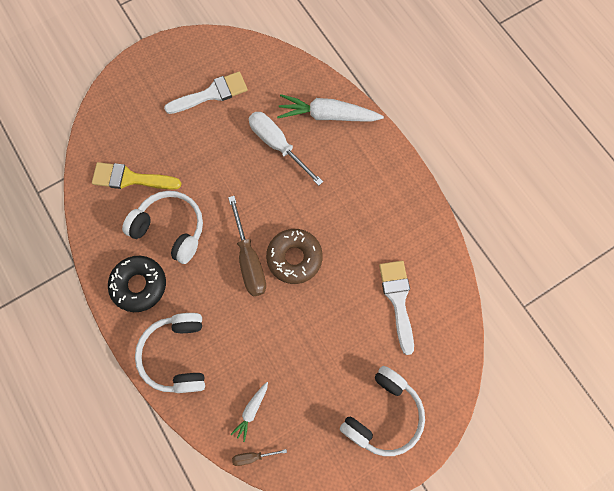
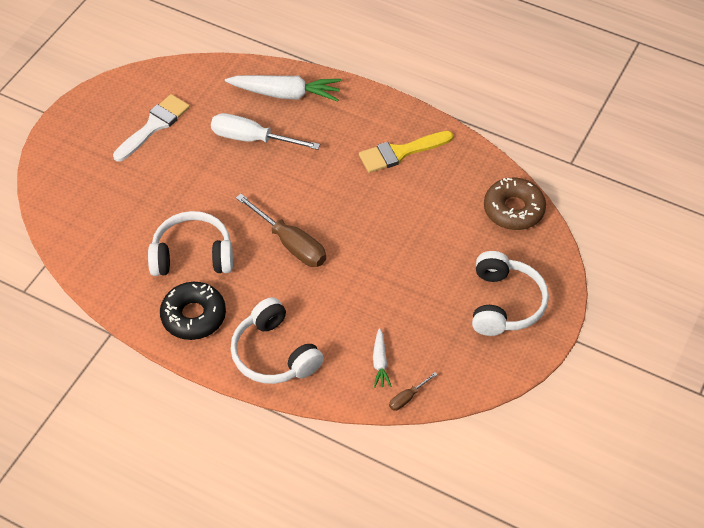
camera: 30 degrees left, 20 degrees down
yellow brush [92,162,182,190] -> yellow brush moved to [359,131,453,173]
brown donut [266,229,323,284] -> brown donut moved to [484,178,546,230]
white carrot [277,94,384,122] -> white carrot turned 150 degrees counterclockwise [225,75,342,102]
white brush [379,261,414,355] -> none

